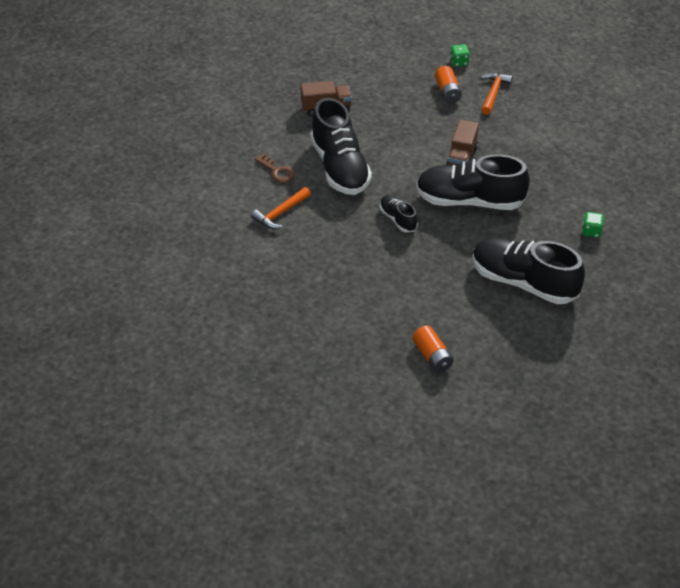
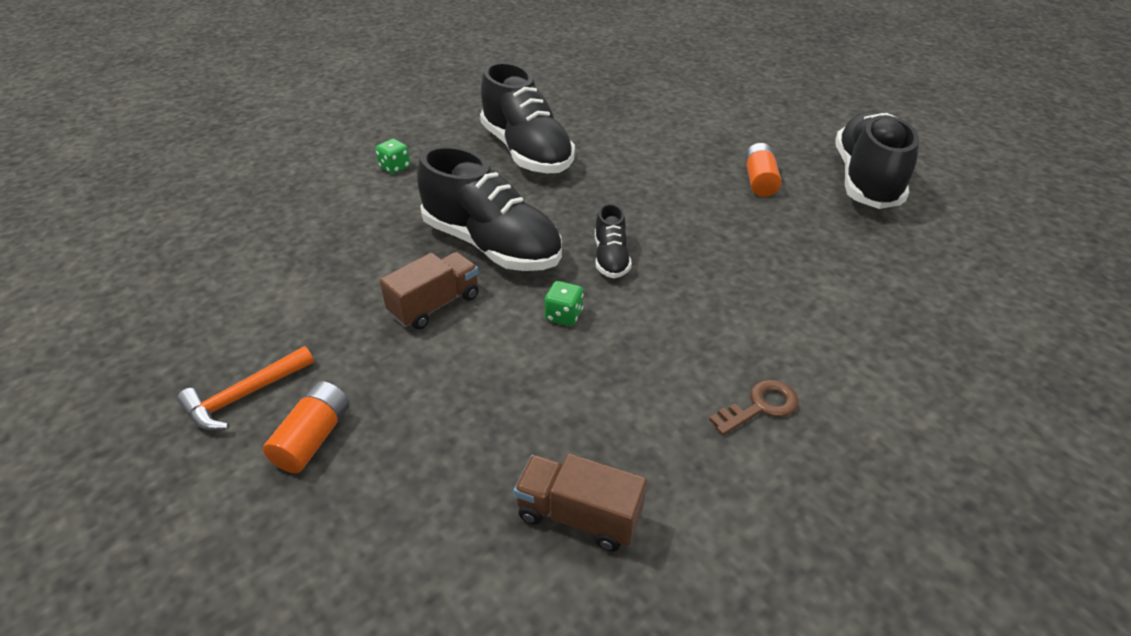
camera: 150 degrees left, 5 degrees down
orange hammer [251,187,311,229] -> none
brown key [255,154,295,183] -> brown key turned 75 degrees clockwise [709,380,799,435]
black shoe [310,98,372,195] -> black shoe moved to [835,111,919,209]
orange battery [412,325,454,373] -> orange battery moved to [745,143,781,197]
green dice [450,44,470,67] -> green dice moved to [544,281,583,326]

